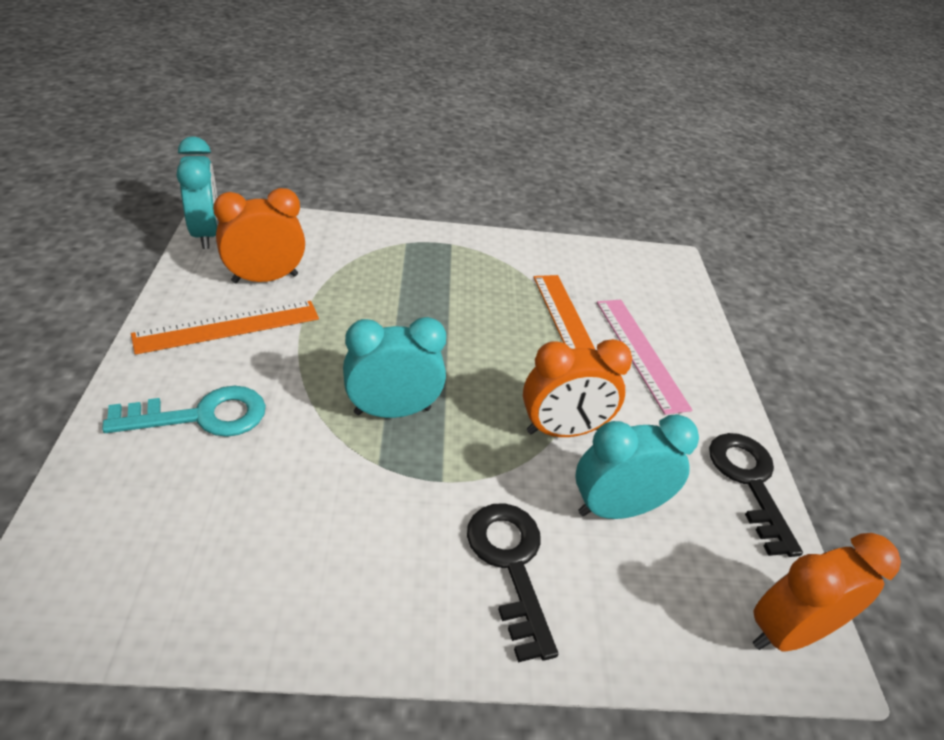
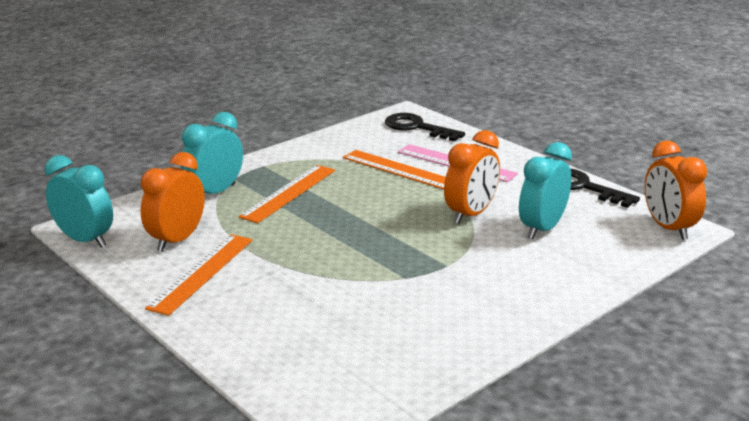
camera: 35 degrees left, 15 degrees down
turquoise key [102,386,266,437] -> none
turquoise clock [343,317,446,418] -> turquoise clock moved to [181,112,243,194]
black key [467,503,558,662] -> black key moved to [385,113,465,142]
orange clock [753,533,901,652] -> orange clock turned 45 degrees counterclockwise [645,141,707,240]
none -> orange ruler [238,165,335,223]

